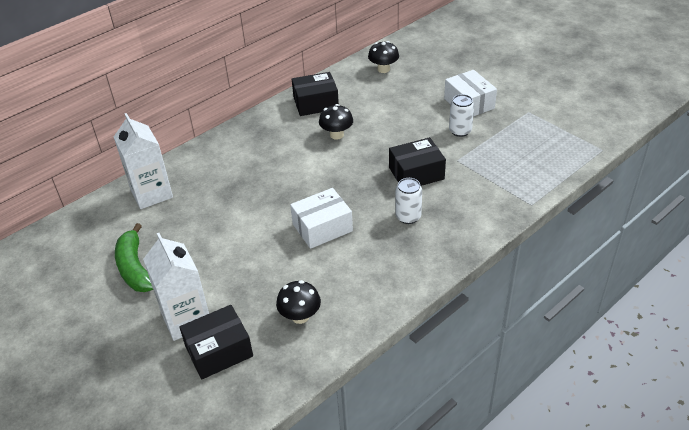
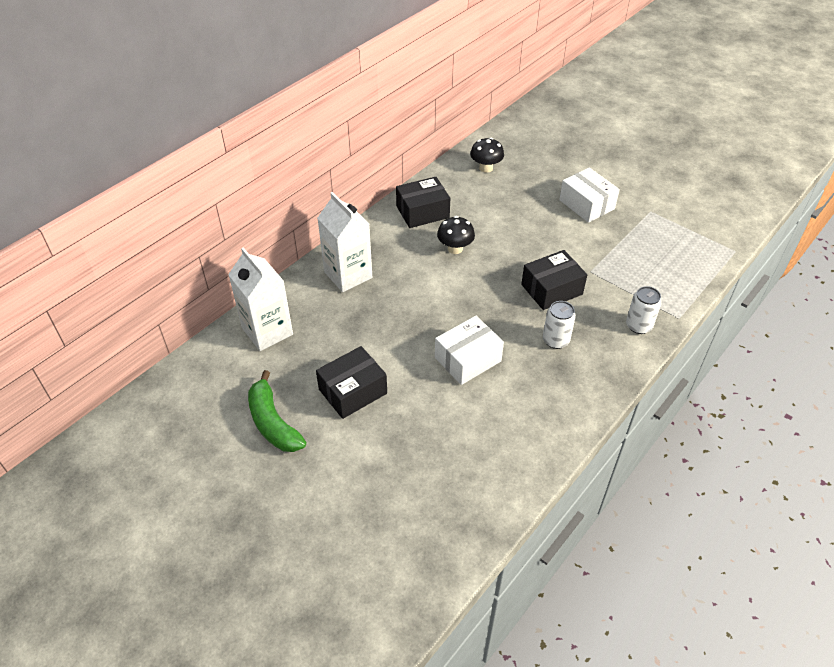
camera: 10 degrees left, 5 degrees up
white carton [143,233,209,341] -> white carton moved to [318,192,372,292]
black box [179,305,253,380] -> black box moved to [316,346,387,419]
black mushroom [276,280,321,324] -> none
white can [449,94,474,137] -> white can moved to [626,286,662,334]

